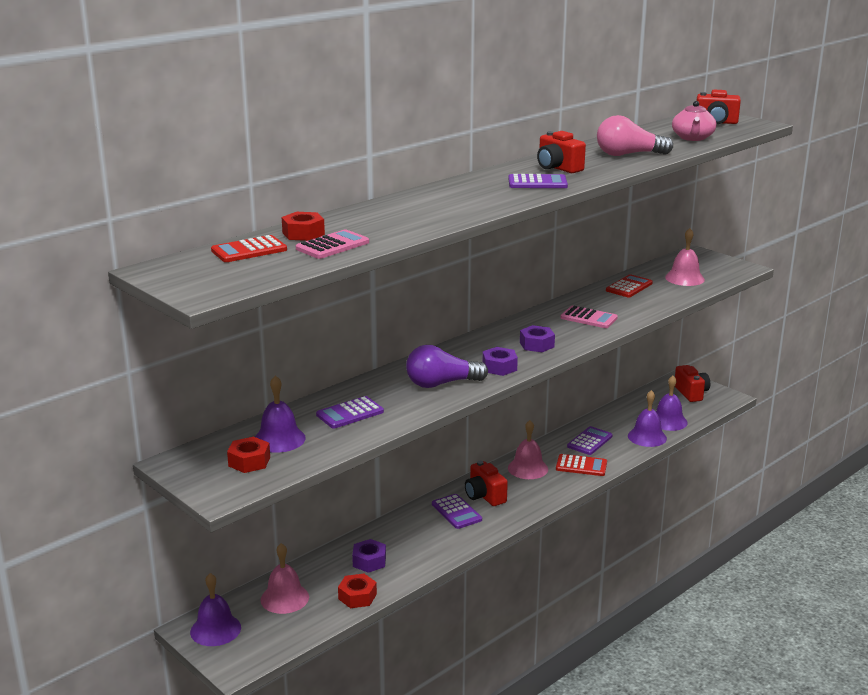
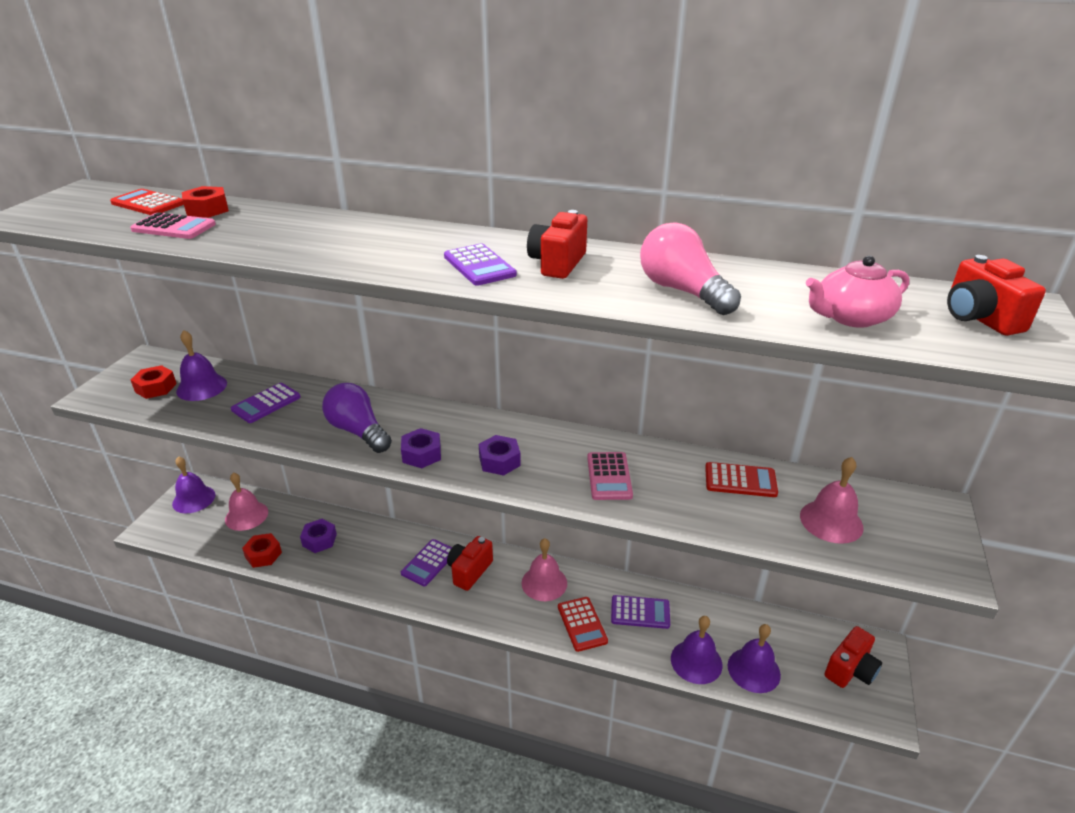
camera: 60 degrees right, 10 degrees up
purple calculator [316,396,384,429] -> purple calculator turned 75 degrees counterclockwise [231,383,301,423]

